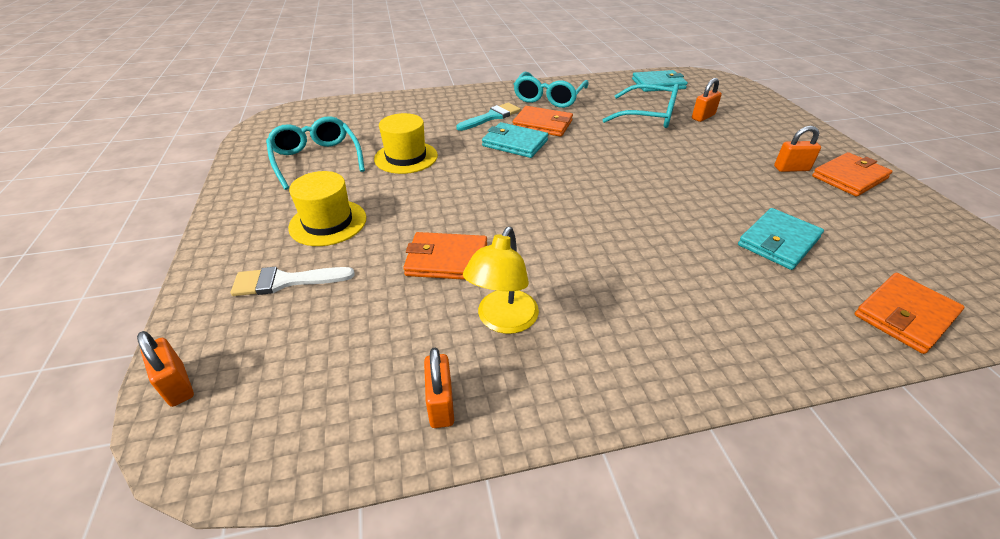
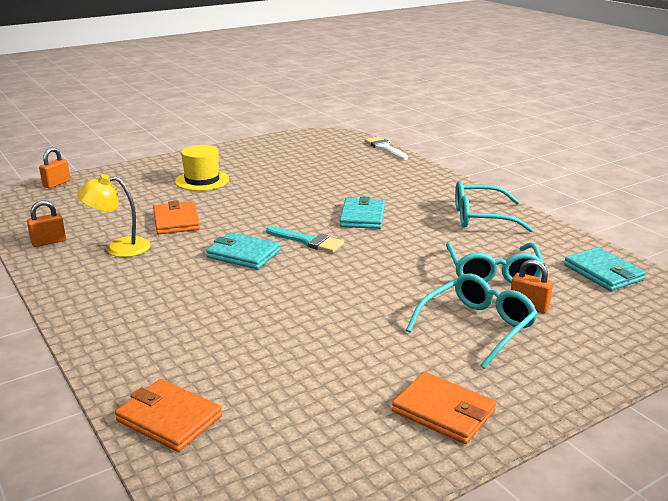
camera: 70 degrees right, 15 degrees down
white brush [231,267,355,296] -> white brush moved to [365,137,408,160]
turquoise glasses [266,116,365,190] -> turquoise glasses moved to [406,273,538,369]
yellow hat [374,113,438,174] -> none
turquoise brush [456,103,521,131] -> turquoise brush moved to [266,226,344,253]
orange wallet [513,106,573,137] -> none
turquoise wallet [738,208,824,270] -> turquoise wallet moved to [206,232,280,269]
orange padlock [774,126,821,172] -> none

